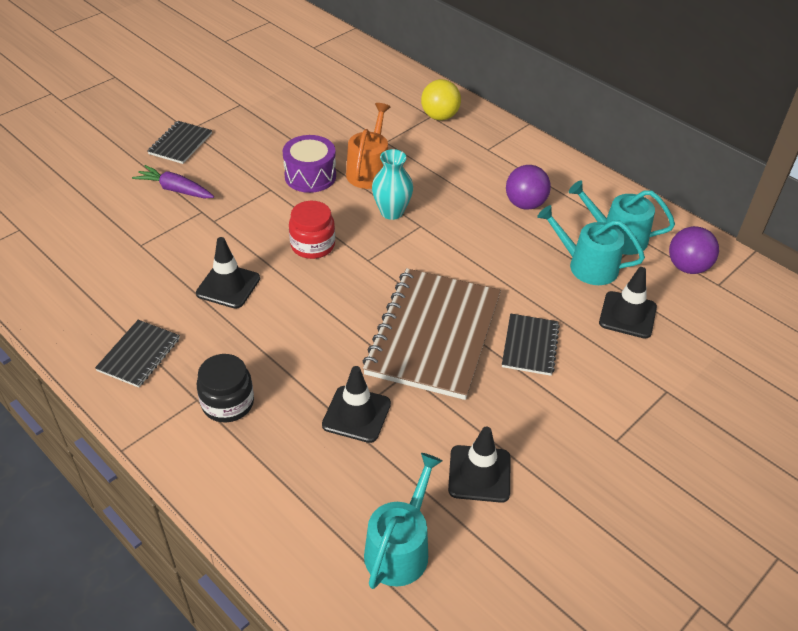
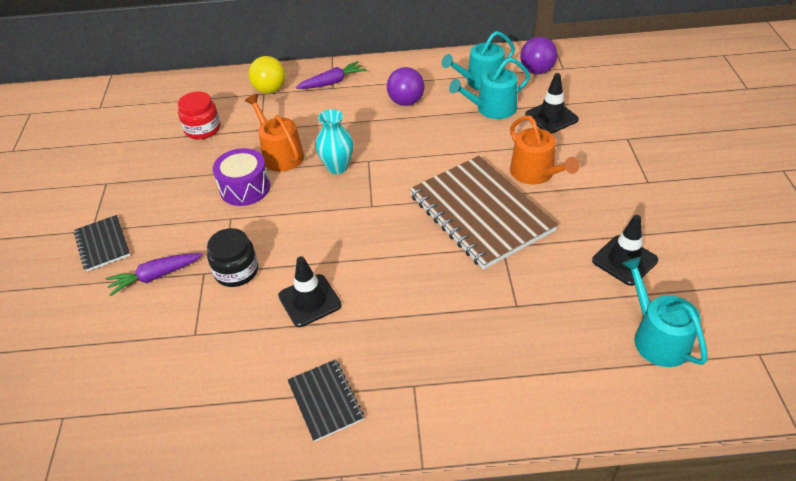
camera: 45 degrees left, 0 degrees up
black jar [197,354,254,422] -> black jar moved to [207,228,258,287]
red jar [289,201,335,259] -> red jar moved to [178,91,221,140]
black traffic cone [322,366,391,443] -> none
black notebook [502,313,560,376] -> orange watering can [510,116,580,184]
none -> purple carrot [296,61,366,89]

